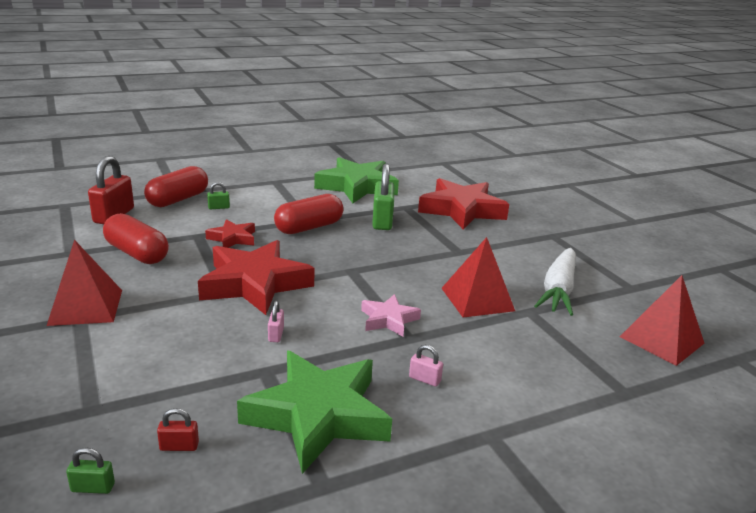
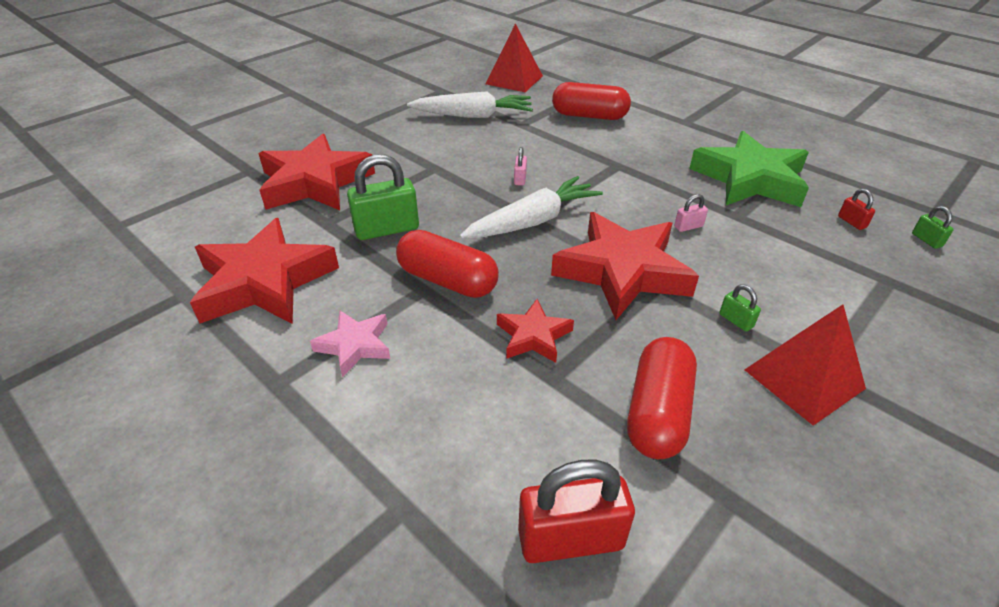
camera: 110 degrees left, 15 degrees up
red capsule [144,166,208,207] -> red capsule moved to [552,82,631,120]
green padlock [207,182,230,209] -> green padlock moved to [719,284,761,332]
green star [314,157,399,204] -> red star [190,218,339,324]
pink star [361,294,421,337] -> pink star moved to [310,311,390,377]
pink padlock [409,345,443,387] -> pink padlock moved to [514,147,527,186]
red pyramid [441,237,515,318] -> none
none -> white carrot [460,176,603,239]

